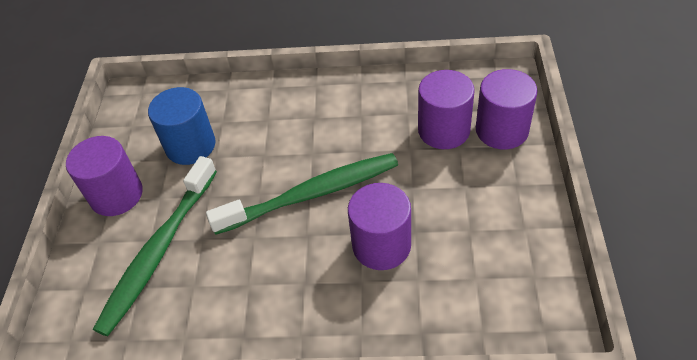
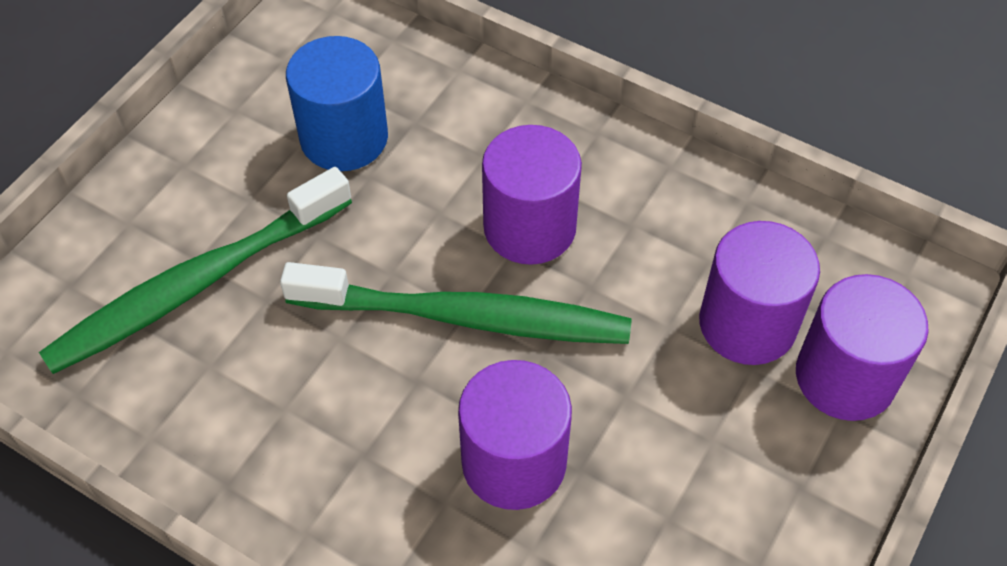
camera: 25 degrees right, 5 degrees up
purple cylinder [66,136,143,216] -> purple cylinder moved to [482,125,582,265]

